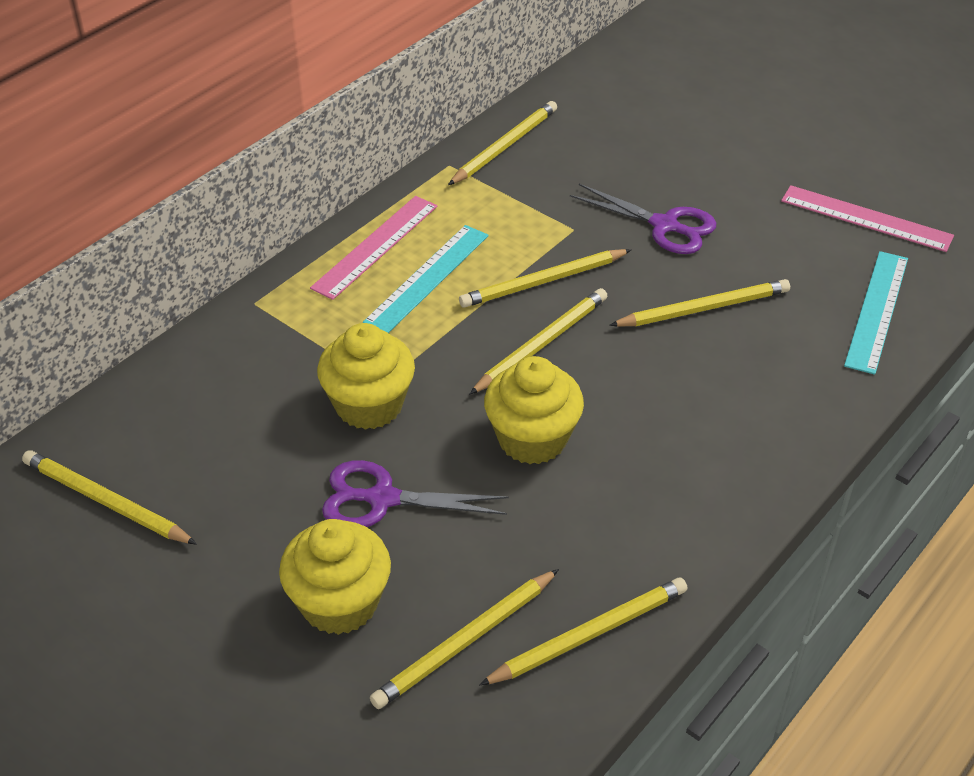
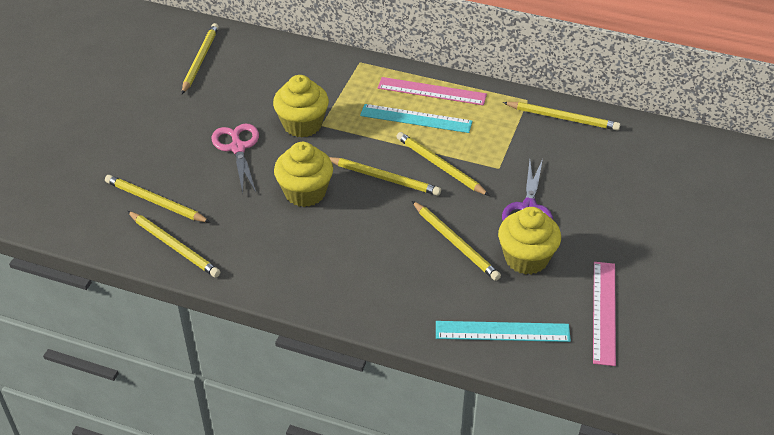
camera: 70 degrees right, 0 degrees up
yellow cupcake [279,519,391,635] -> yellow cupcake moved to [498,207,561,275]
purple scissors [322,460,509,527] -> pink scissors [212,123,259,193]

